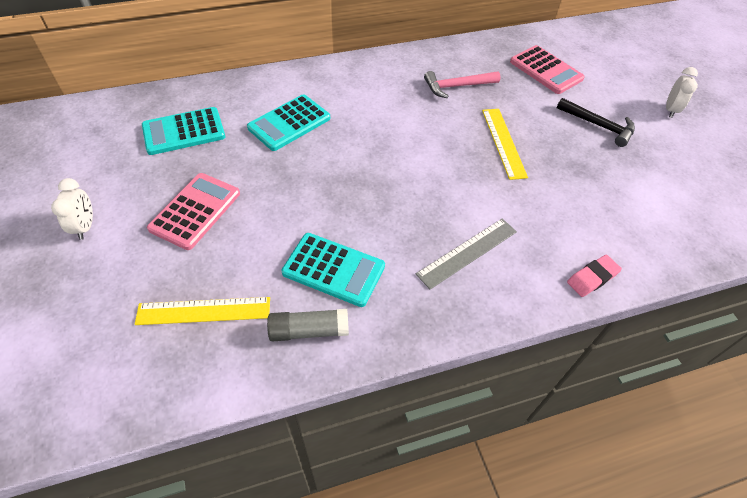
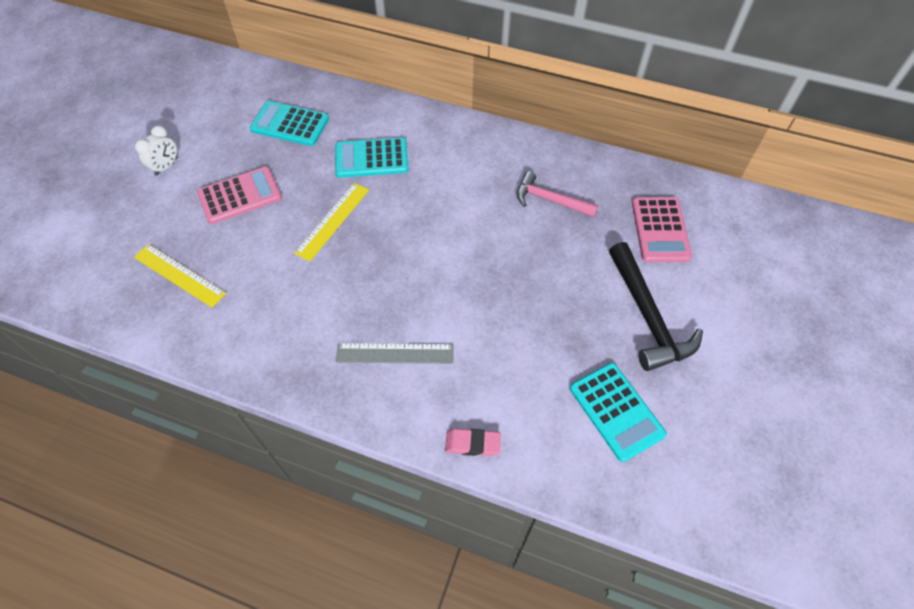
camera: 40 degrees right, 5 degrees up
grey glue stick [267,309,349,341] -> none
turquoise calculator [282,233,385,307] -> turquoise calculator moved to [570,363,667,462]
yellow ruler [482,109,528,180] -> yellow ruler moved to [294,183,369,262]
black hammer [557,98,635,147] -> black hammer [609,242,703,371], size x1.52
white clock [666,67,698,118] -> none

